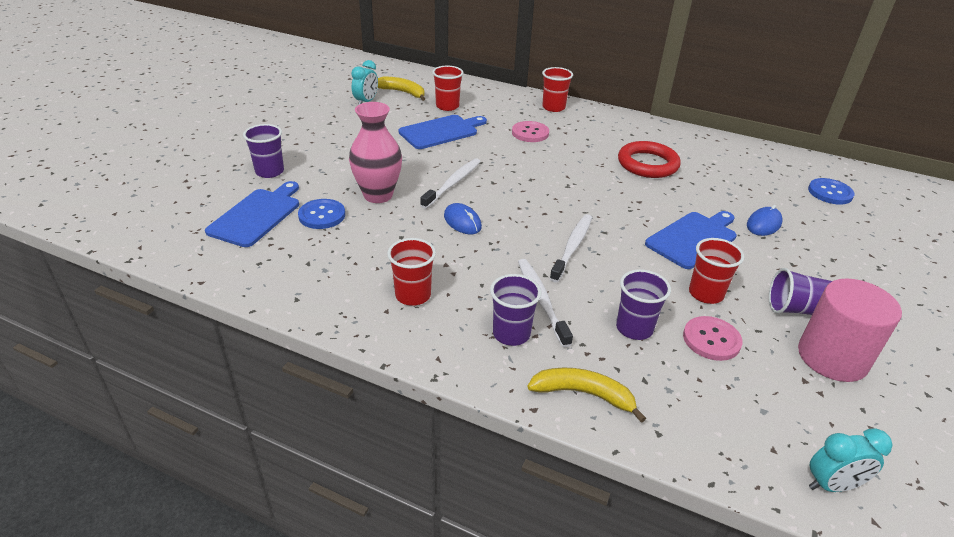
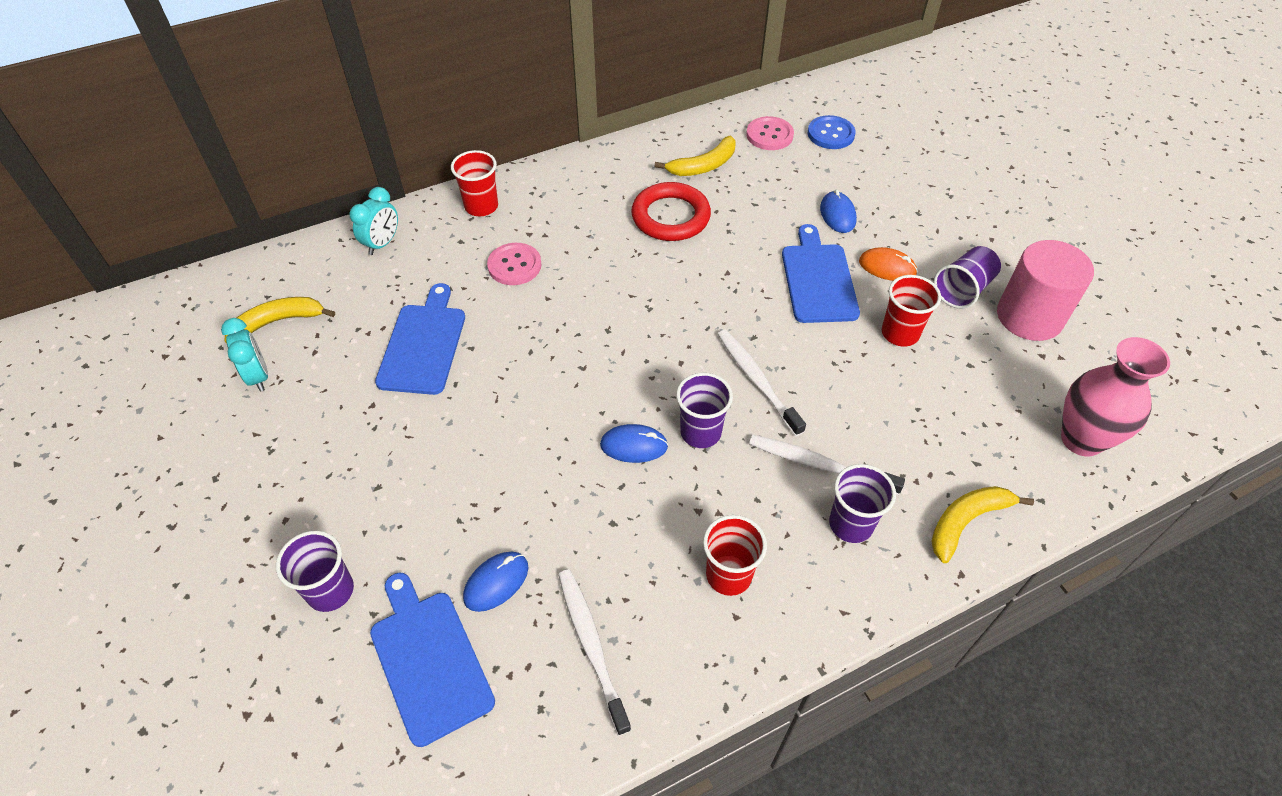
camera: 50 degrees left, 15 degrees up
blue button [298,199,345,229] -> blue mouse [463,552,528,612]
pink vase [349,102,402,203] -> pink vase moved to [1061,337,1170,457]
white toothbrush [420,158,481,209] -> white toothbrush moved to [558,569,631,736]
red cup [432,66,464,111] -> none
purple cup [616,269,671,340] -> purple cup moved to [676,373,733,448]
pink button [683,316,743,361] -> pink button moved to [746,116,794,150]
turquoise clock [809,429,892,492] -> turquoise clock moved to [350,187,398,255]
none -> yellow banana [654,136,736,176]
none -> orange mouse [859,247,918,281]

